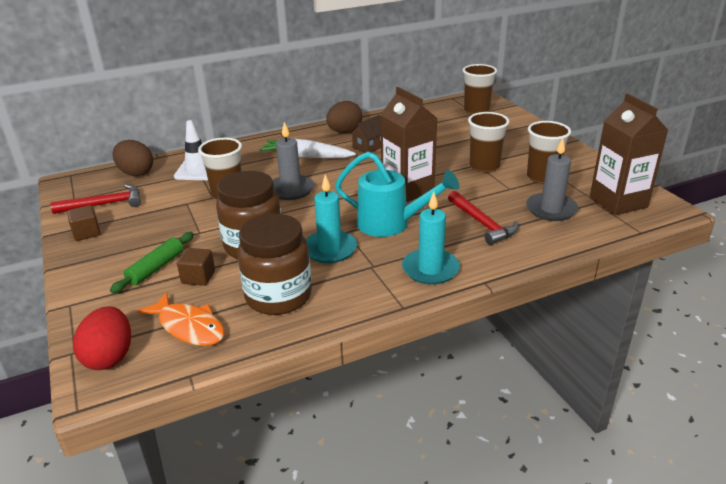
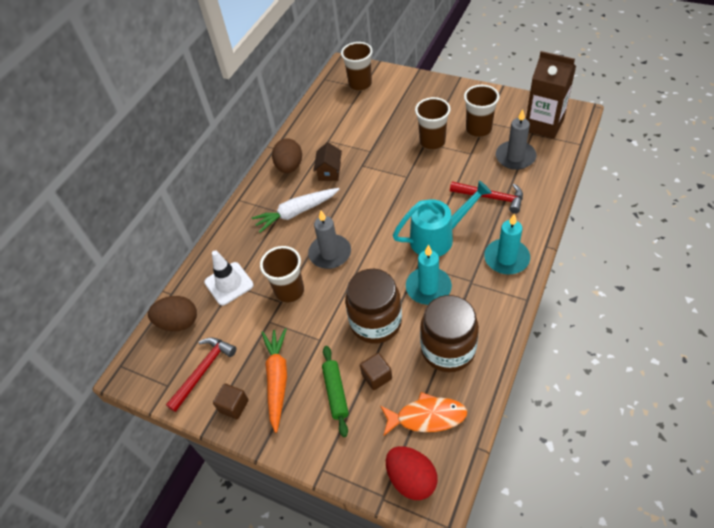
camera: 35 degrees left, 20 degrees up
brown carton [380,87,437,202] -> none
none -> orange carrot [261,328,287,433]

